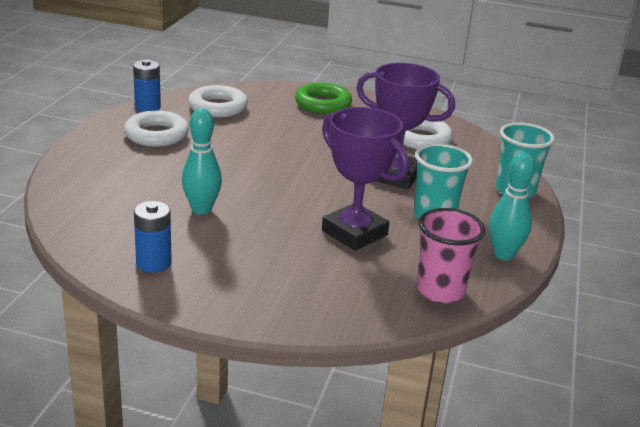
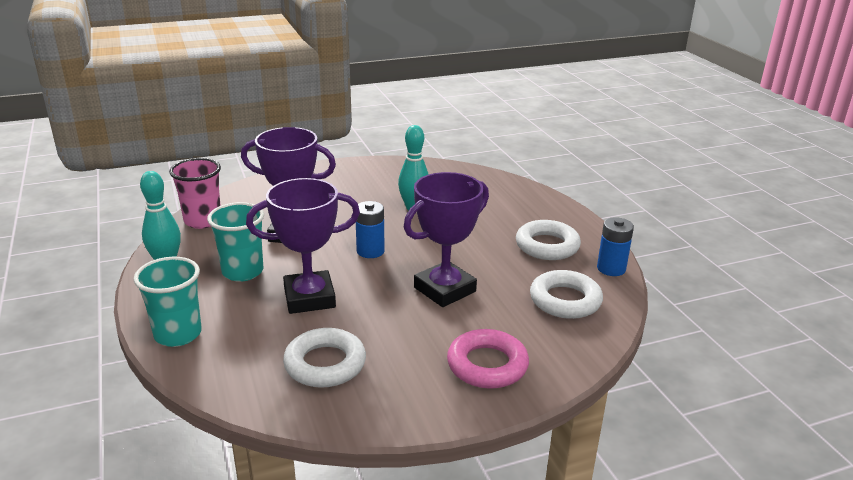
camera: 145 degrees right, 0 degrees up
blue battery [134,201,172,273] -> blue battery moved to [356,201,385,258]
green ring [295,83,352,114] -> pink ring [447,329,529,389]
none -> purple trophy [404,172,489,307]

